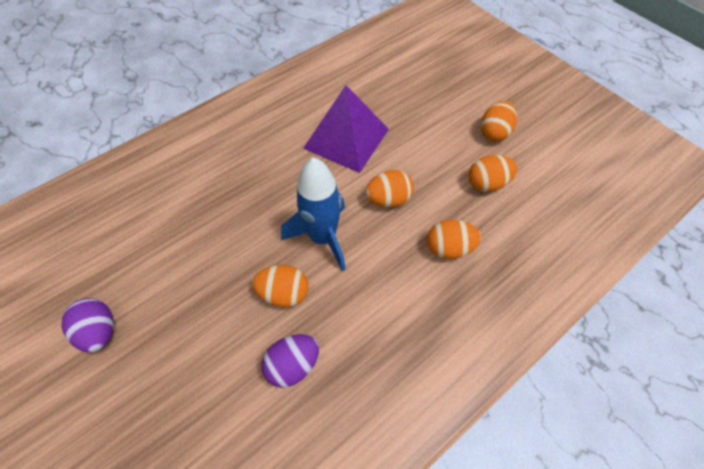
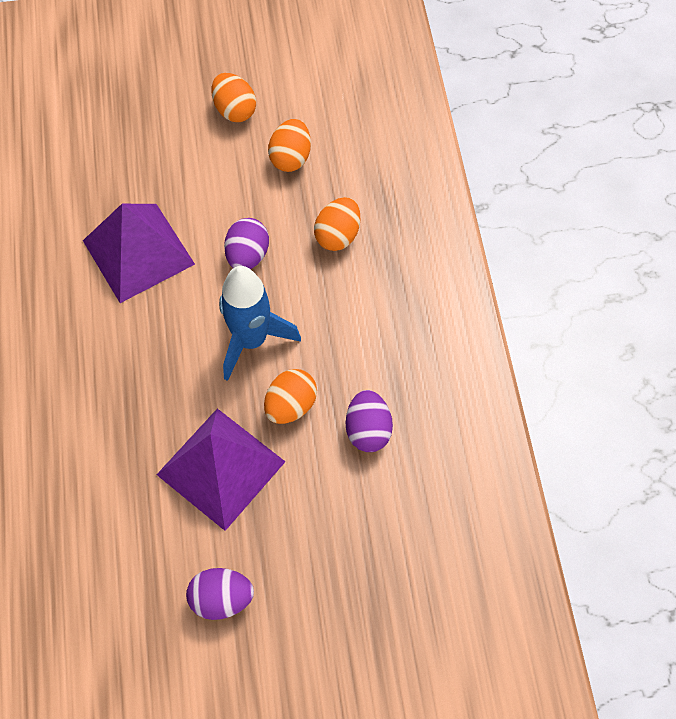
camera: 60 degrees left, 5 degrees up
orange egg [366,170,414,207] -> purple egg [224,218,269,269]
none -> purple pyramid [156,408,285,531]

